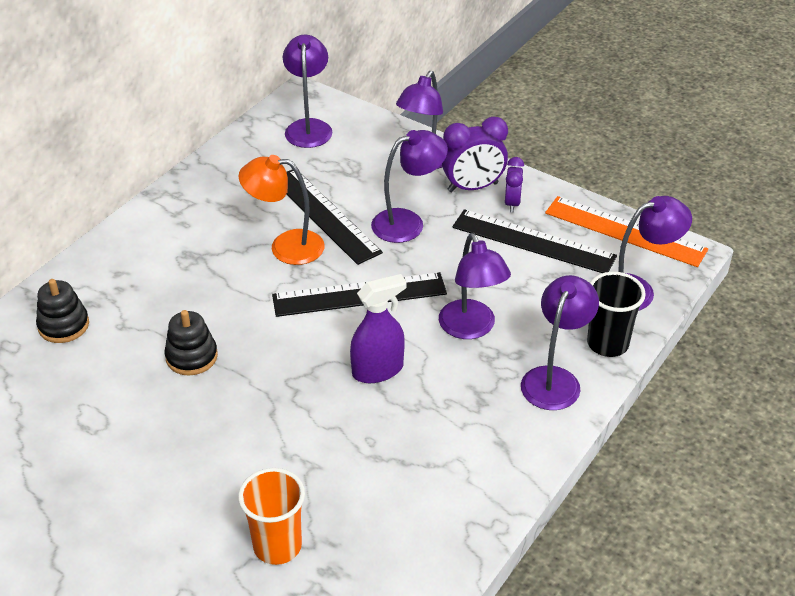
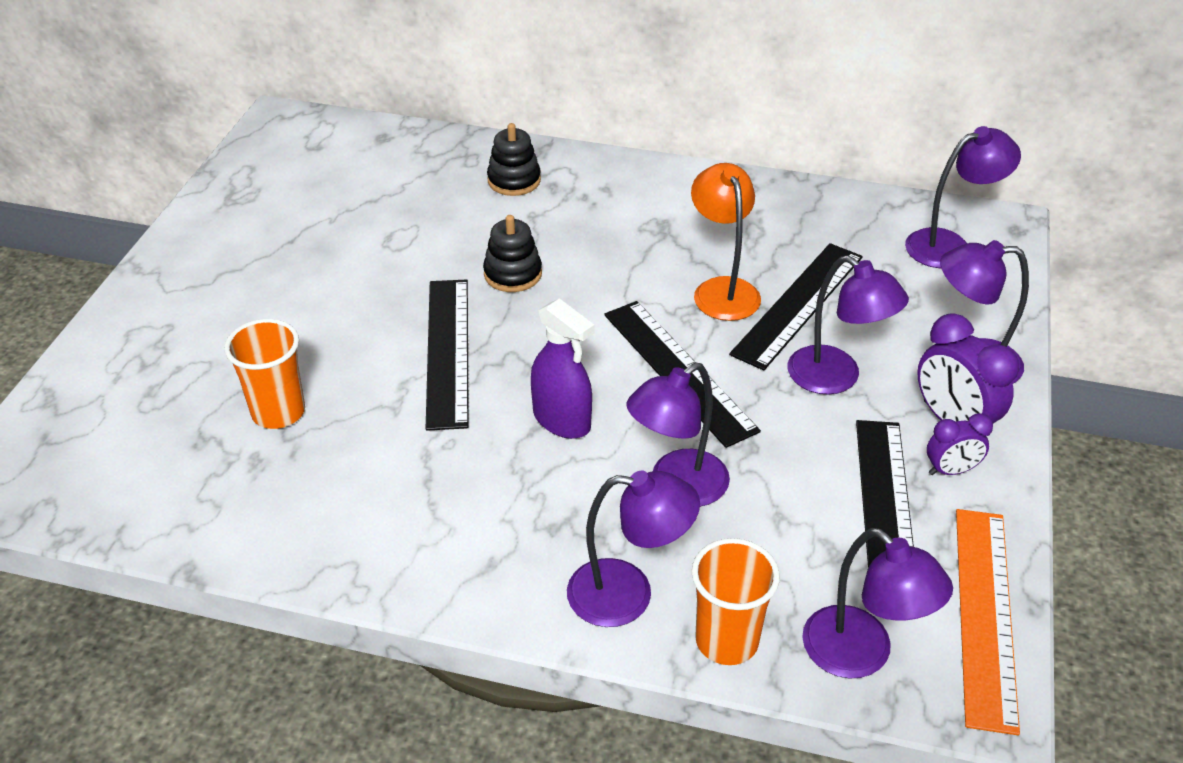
camera: 70 degrees right, 0 degrees up
black cup [587,272,646,357] -> orange cup [691,538,780,665]
none -> black ruler [426,279,469,431]

